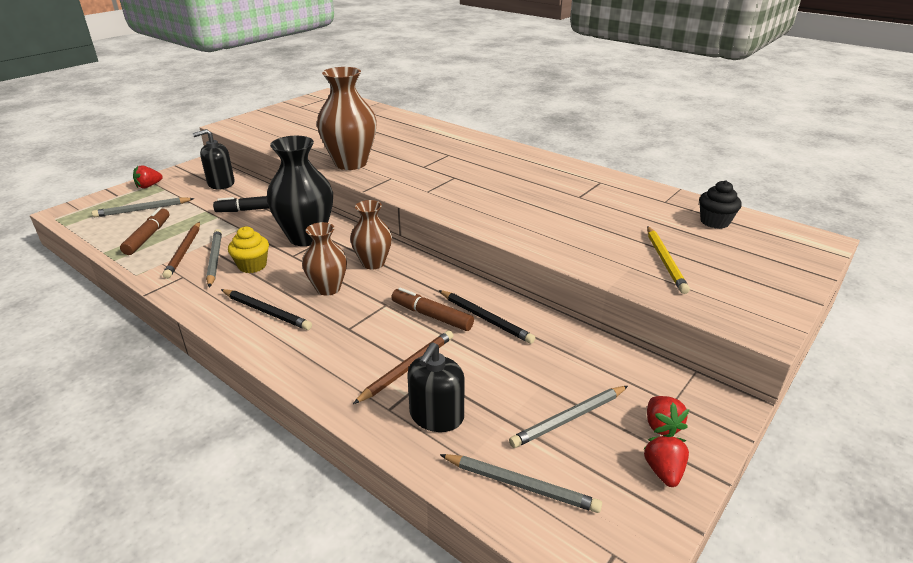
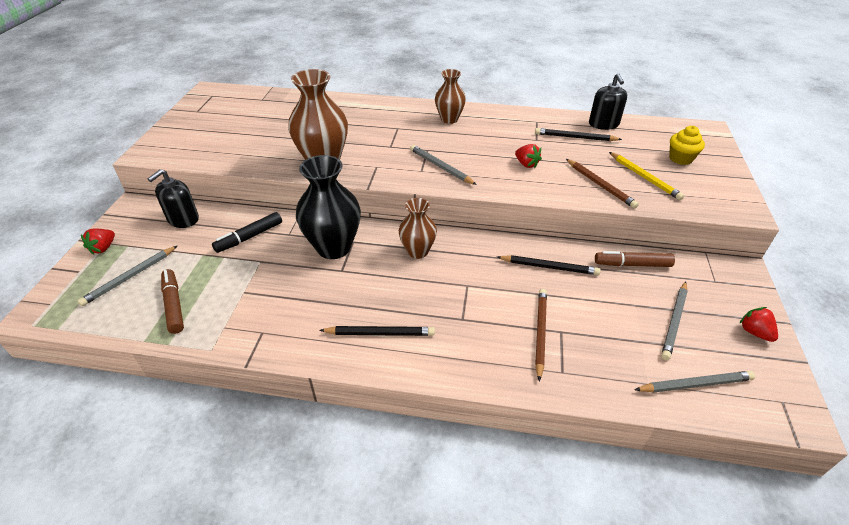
camera: 30 degrees left, 10 degrees up
brown pencil [163,222,200,279] -> brown pencil moved to [566,159,639,209]
grey pencil [206,229,222,288] -> grey pencil moved to [410,145,477,185]
yellow cupcake [228,226,269,273] -> yellow cupcake moved to [669,126,705,165]
brown vase [302,222,347,296] -> brown vase moved to [435,69,466,124]
brown marker [391,288,474,331] -> brown marker moved to [595,251,675,267]
black soap dispenser [407,343,465,432] -> black soap dispenser moved to [589,73,627,130]
red strawberry [647,396,689,437] -> red strawberry moved to [515,144,542,168]
black cupcake [699,180,742,229] -> none
none -> black pencil [535,128,622,141]

